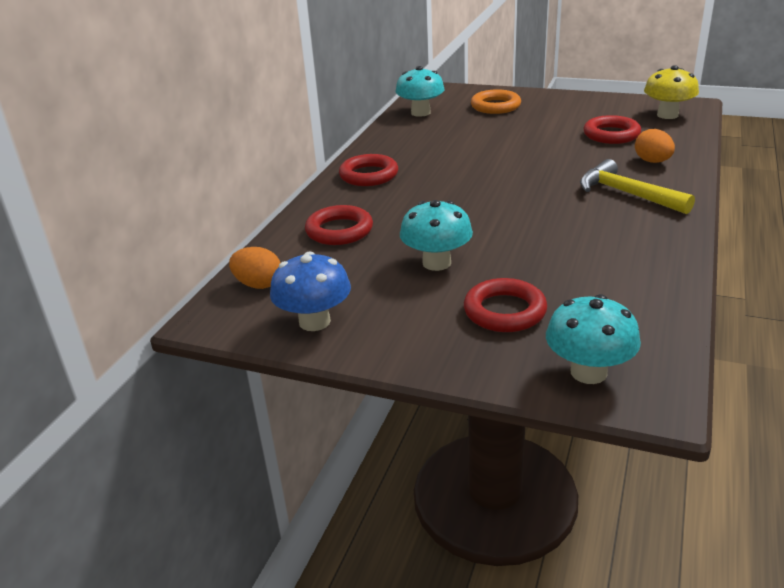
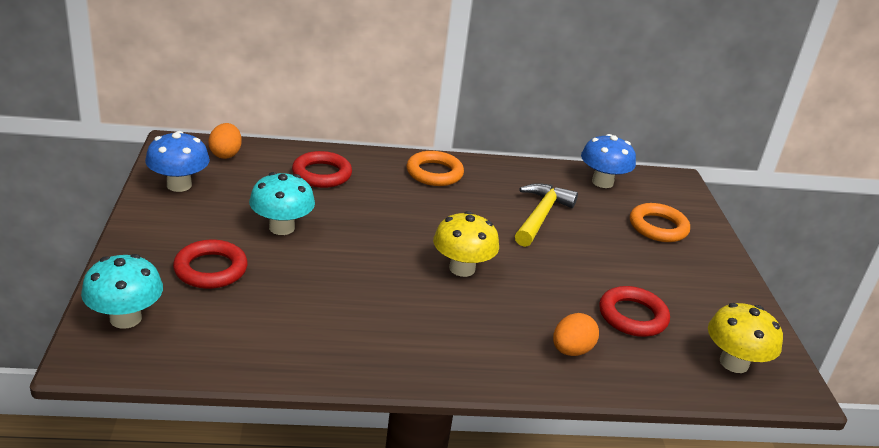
camera: 60 degrees right, 0 degrees up
red ring [339,154,398,186] -> orange ring [407,151,464,186]
turquoise mushroom [396,66,445,117] -> blue mushroom [581,134,636,188]
yellow hammer [580,159,695,214] -> yellow hammer moved to [515,183,578,247]
none -> yellow mushroom [433,211,499,277]

